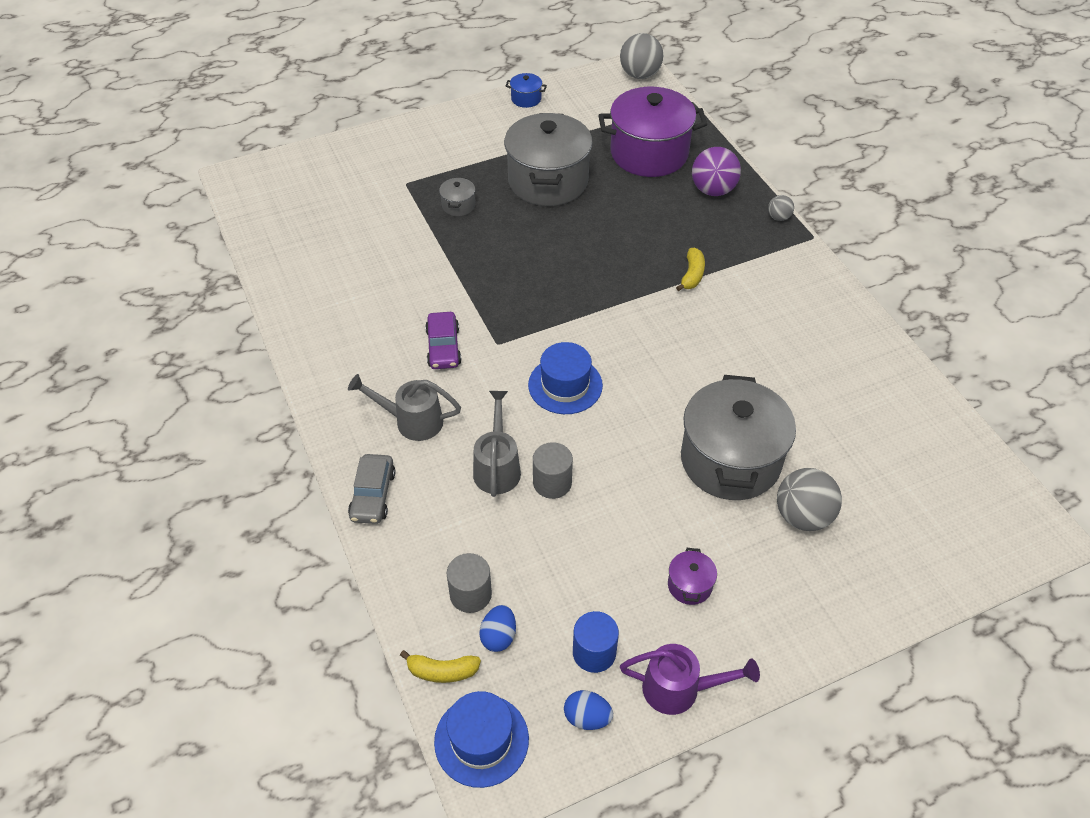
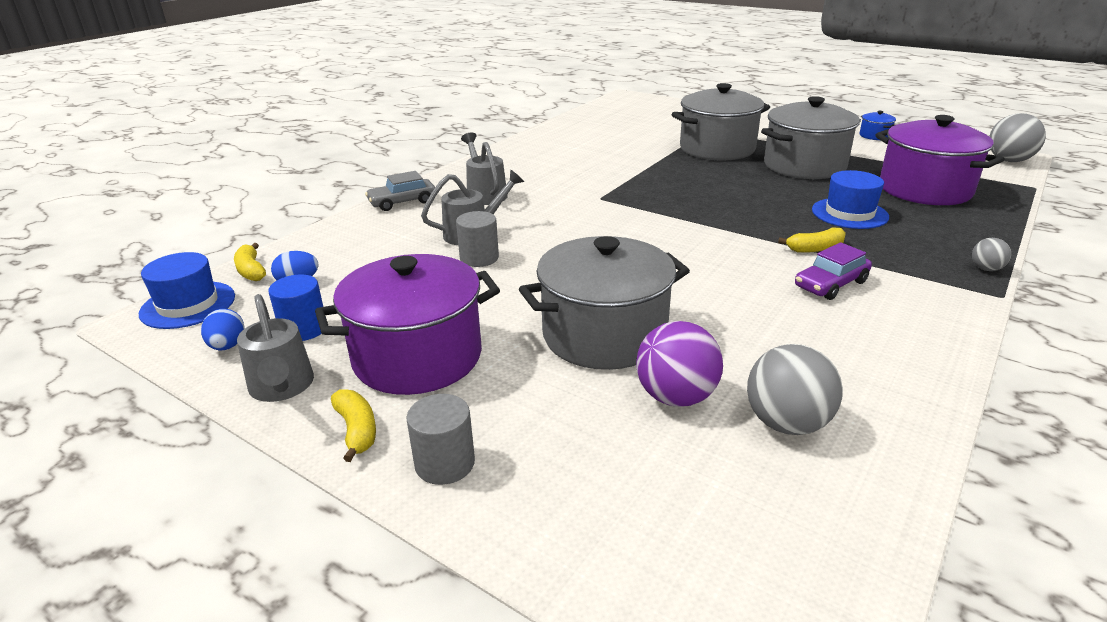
camera: 60 degrees right, 20 degrees down
purple car [425,312,462,369] -> purple car moved to [795,242,872,300]
grey pot [439,177,475,216] -> grey pot [672,83,770,160], size x2.45
grey cylinder [447,553,492,613] -> grey cylinder moved to [406,394,475,485]
blue hat [528,342,603,414] -> blue hat moved to [812,170,889,229]
purple watering can [620,644,760,715] -> grey watering can [237,294,314,402]
purple pot [668,548,717,605] -> purple pot [315,254,500,395], size x2.45
purple ball [692,147,741,196] -> purple ball moved to [636,321,723,407]
grey ball [777,468,842,531] -> grey ball moved to [747,344,843,435]
none -> yellow banana [331,389,376,462]

